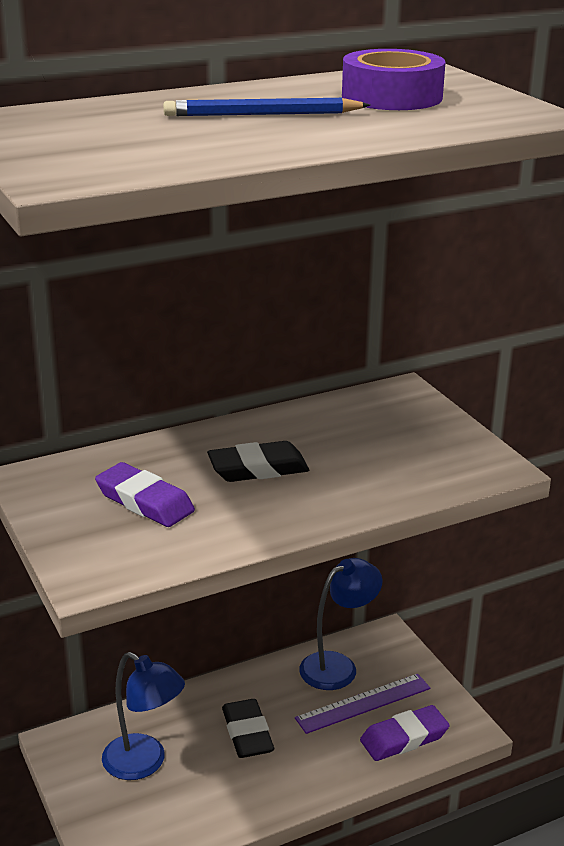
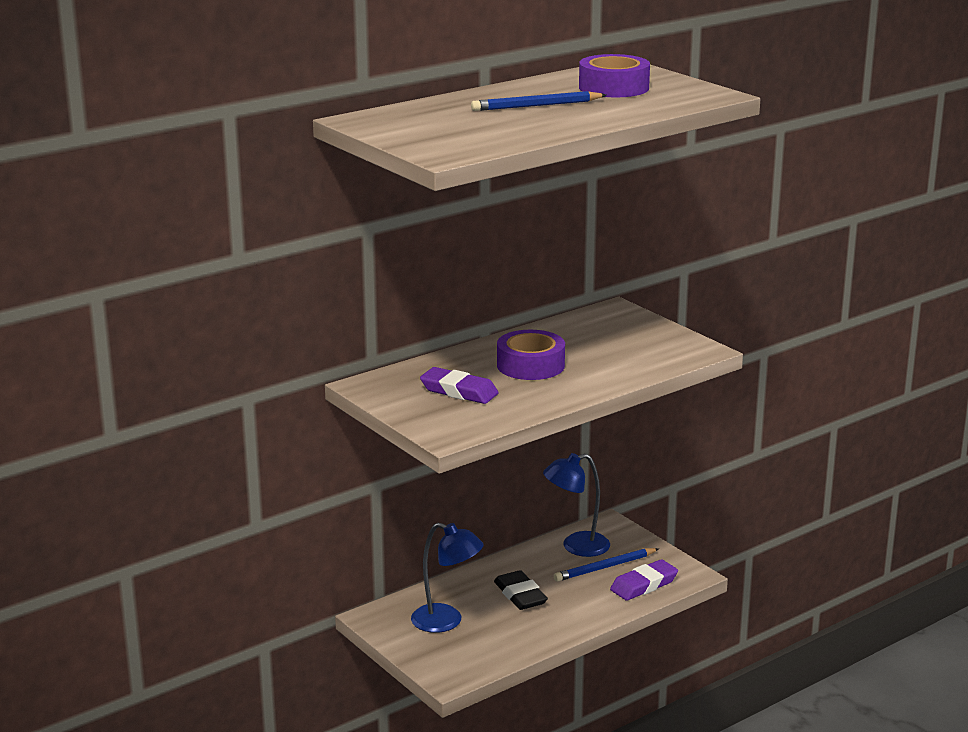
camera: 10 degrees left, 5 degrees down
black eraser [207,441,309,482] -> purple tape [497,330,565,380]
purple ruler [295,674,431,734] -> blue pencil [554,548,659,582]
blue lamp [299,558,383,690] -> blue lamp turned 150 degrees counterclockwise [543,453,610,557]

